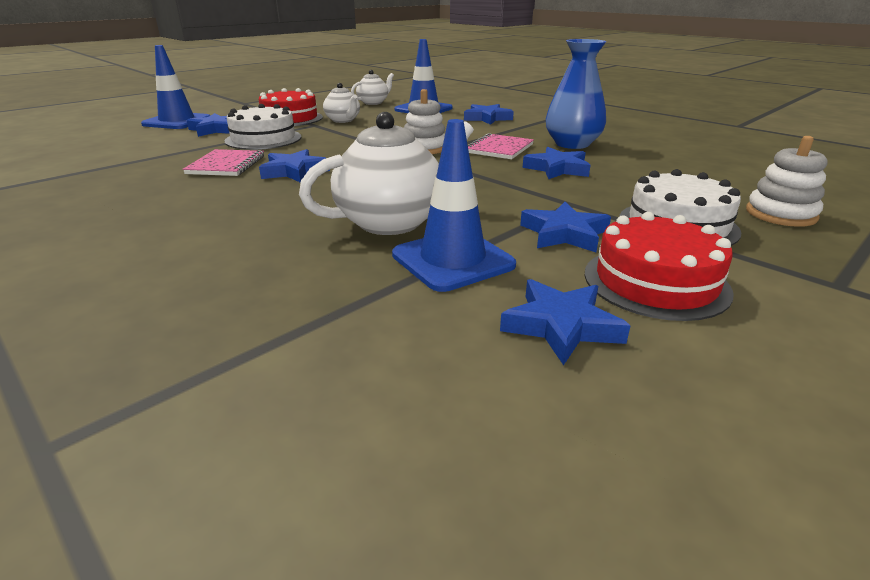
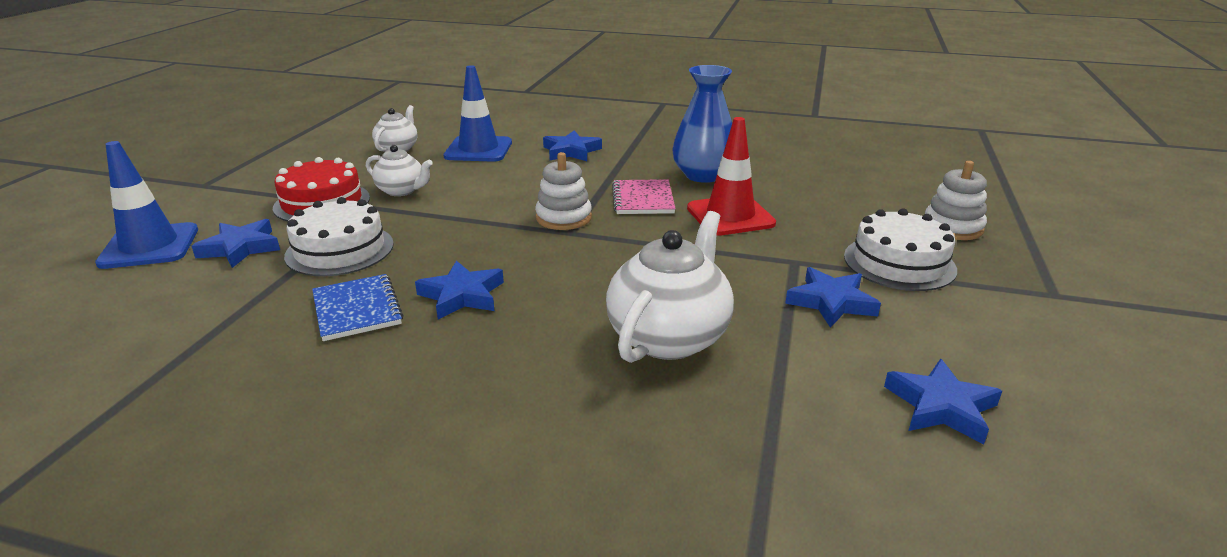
camera: 30 degrees left, 0 degrees up
pink notebook [183,149,264,176] -> blue notebook [312,274,403,341]
blue traffic cone [392,119,516,292] -> none
blue star [522,147,591,179] -> red traffic cone [687,117,776,236]
red cake [585,212,734,321] -> none

